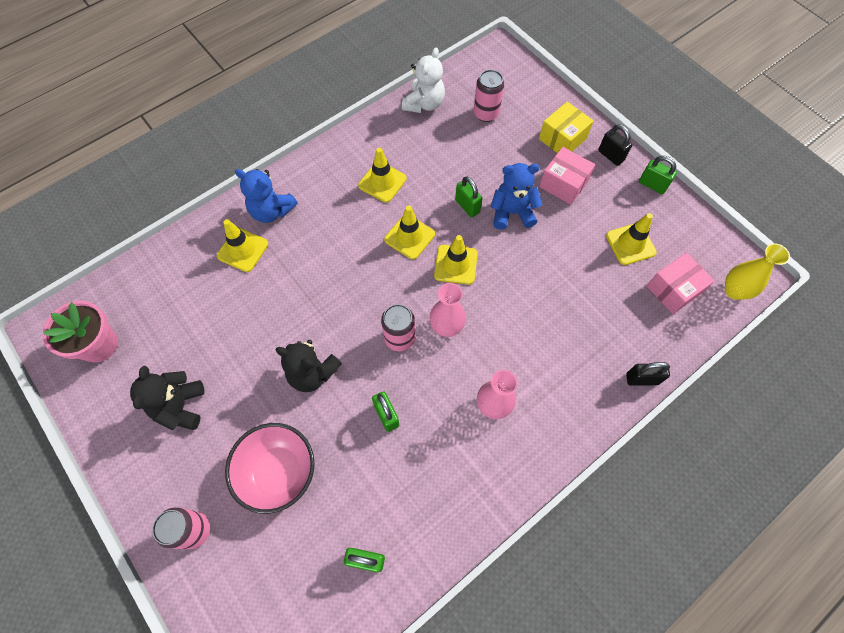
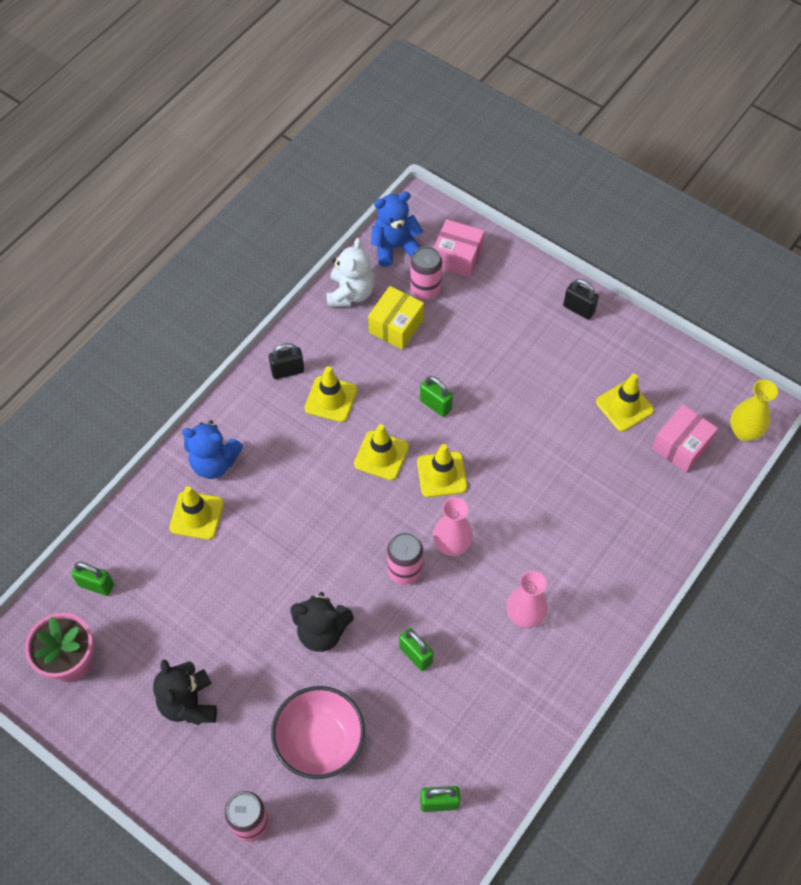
camera: 15 degrees left, 5 degrees down
blue teddy bear [491,163,543,230] -> blue teddy bear moved to [371,192,423,267]
yellow box [539,102,594,153] -> yellow box moved to [368,286,424,350]
pink box [539,147,595,205] -> pink box moved to [434,219,485,278]
black padlock [626,362,670,386] -> black padlock moved to [269,343,304,379]
green padlock [639,156,677,194] -> green padlock moved to [71,562,114,596]

